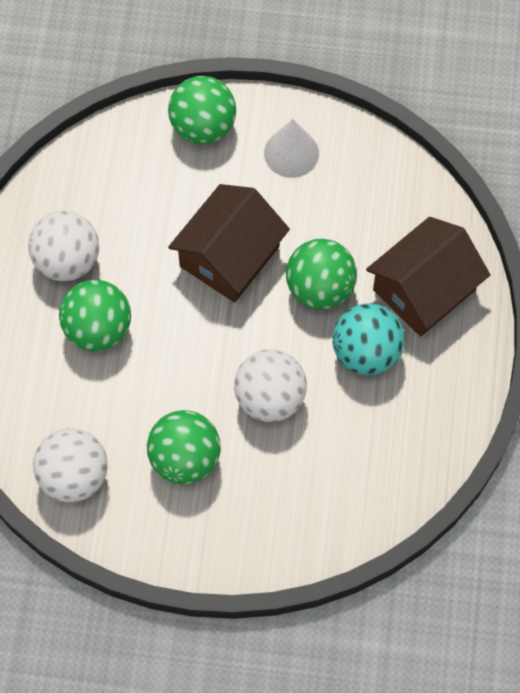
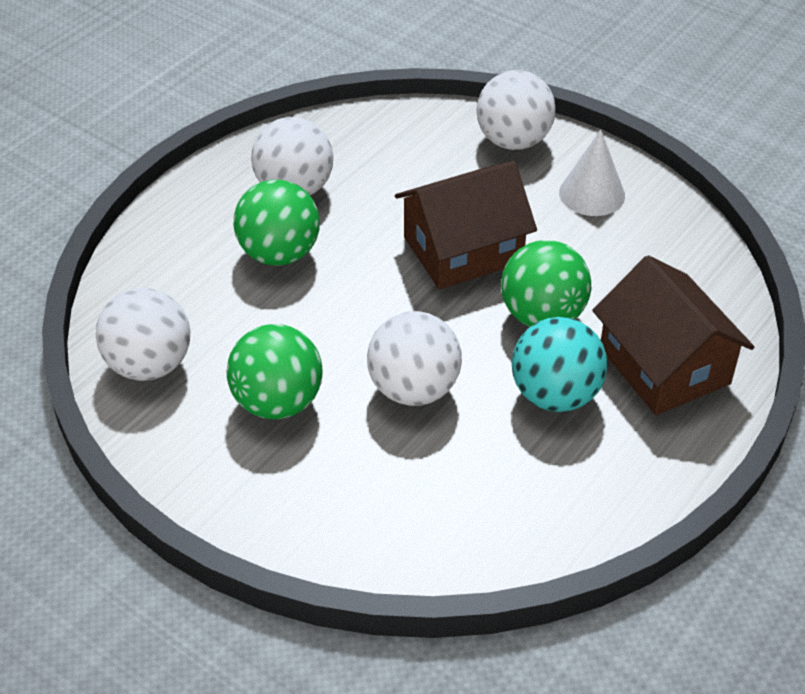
camera: 30 degrees right, 20 degrees down
green ball [168,76,236,145] -> white ball [476,70,556,150]
brown house [366,217,490,337] -> brown house turned 75 degrees clockwise [592,255,754,415]

